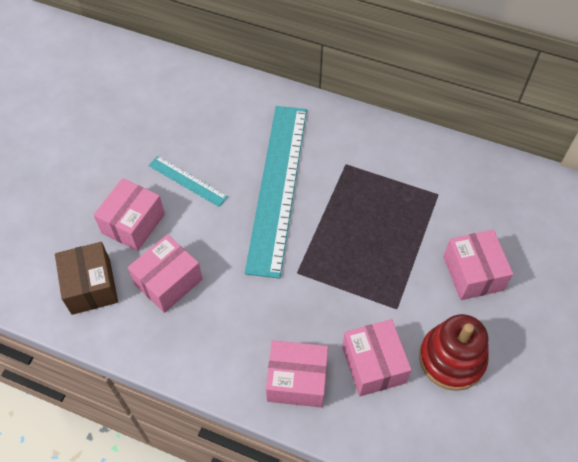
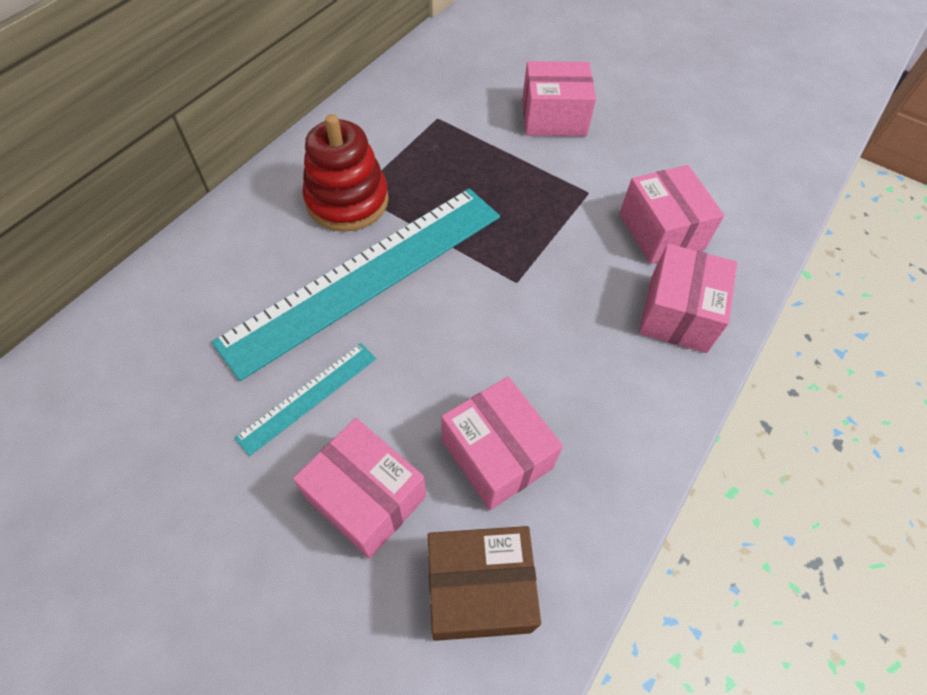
camera: 80 degrees left, 0 degrees up
turquoise ruler [245,106,307,279] -> turquoise ruler turned 60 degrees counterclockwise [212,188,500,381]
pink box [342,319,412,396] -> pink box turned 75 degrees clockwise [619,165,724,264]
red stacking toy [419,314,488,391] -> red stacking toy moved to [302,114,389,232]

